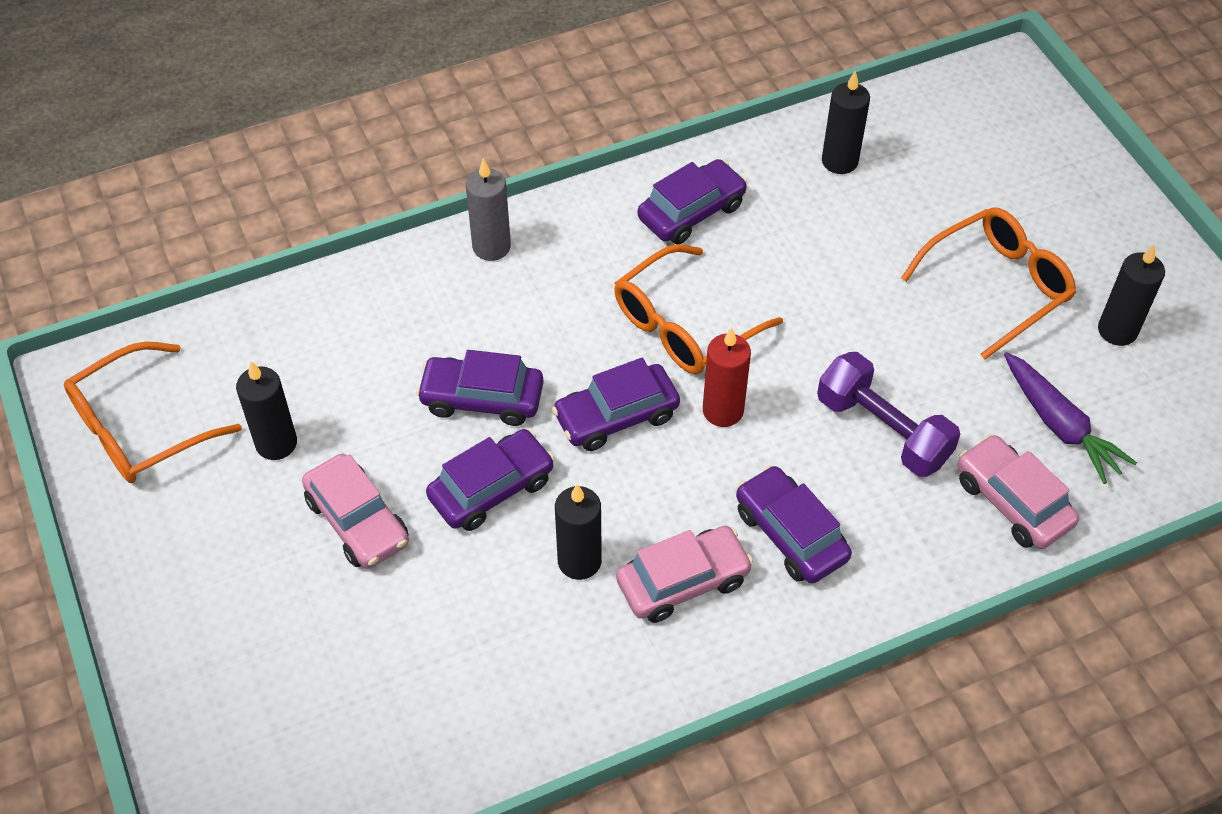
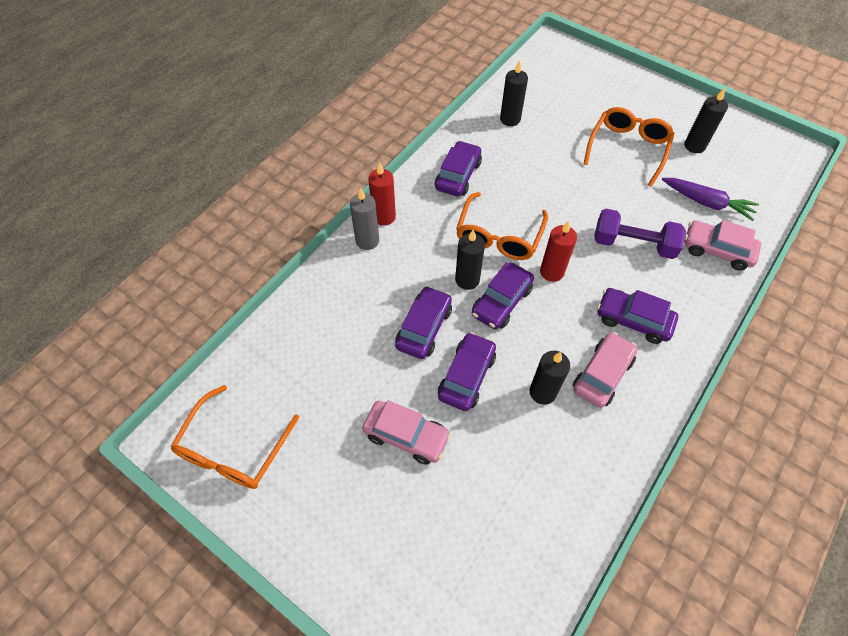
camera: 30 degrees left, 5 degrees up
black candle [236,361,297,460] -> black candle moved to [455,230,485,290]
purple car [416,350,543,426] -> purple car turned 135 degrees clockwise [395,286,452,359]
none -> red candle [368,162,396,226]

